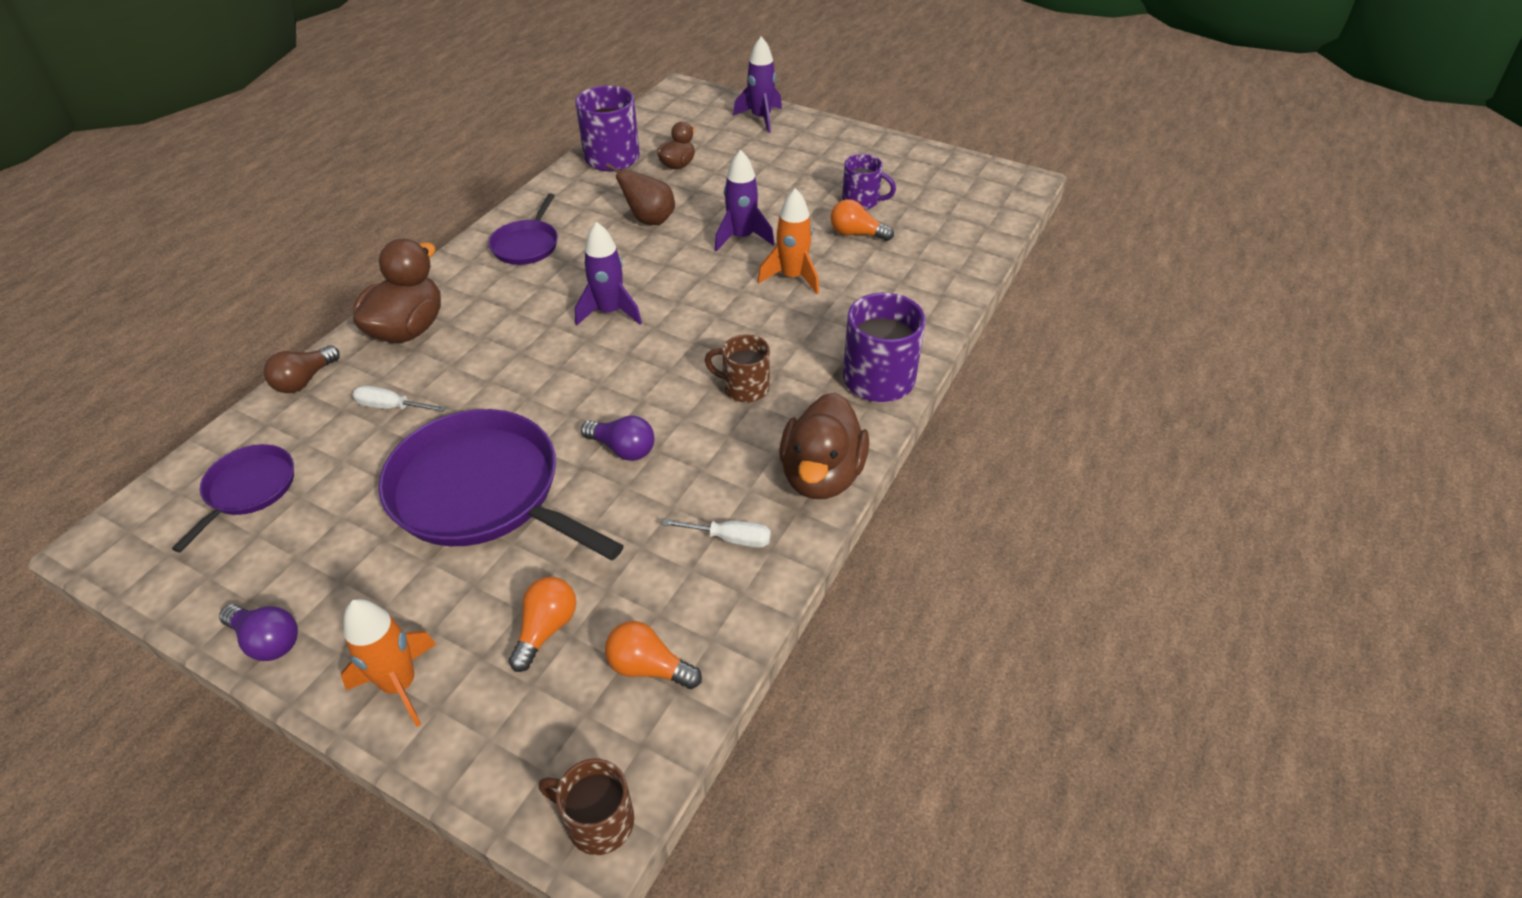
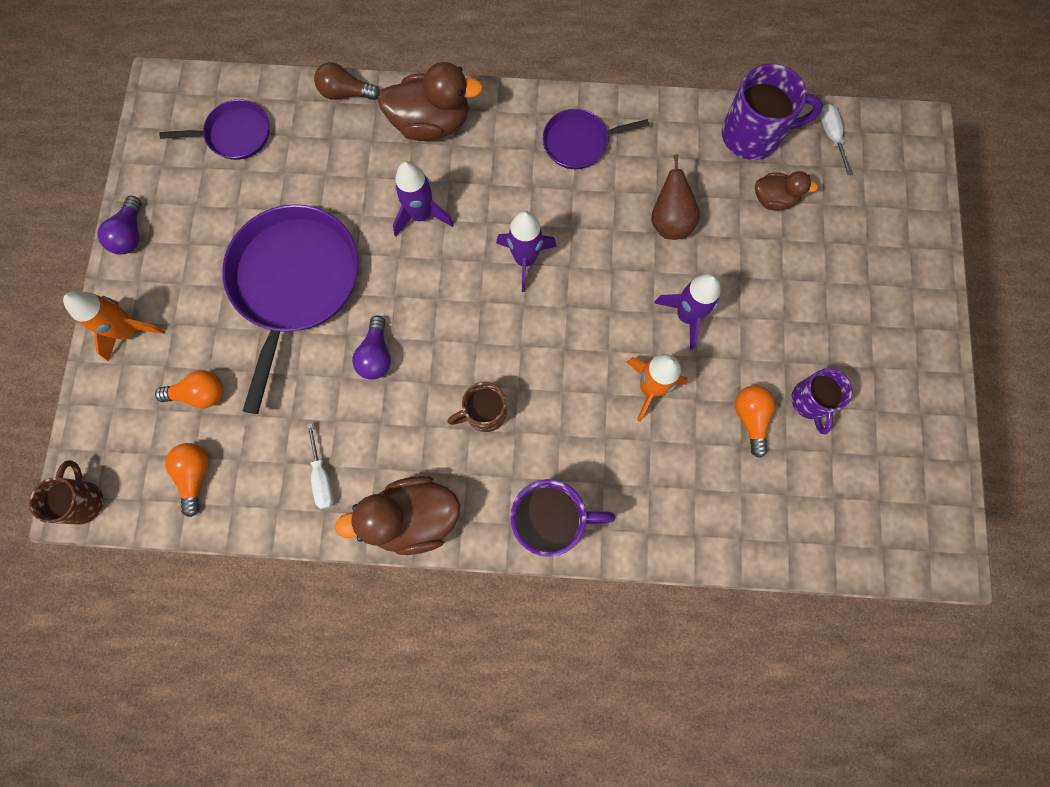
camera: 65 degrees right, 30 degrees up
white screwdriver [353,386,446,412] -> white screwdriver moved to [820,104,853,176]
brown mug [705,334,770,402] -> brown mug turned 105 degrees counterclockwise [447,382,507,432]
purple rocket [733,36,782,133] -> purple rocket moved to [393,161,454,236]

